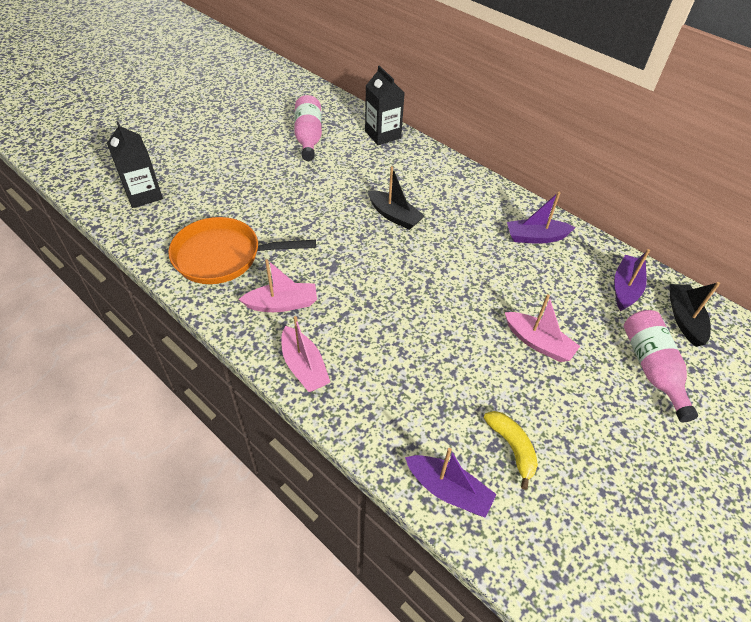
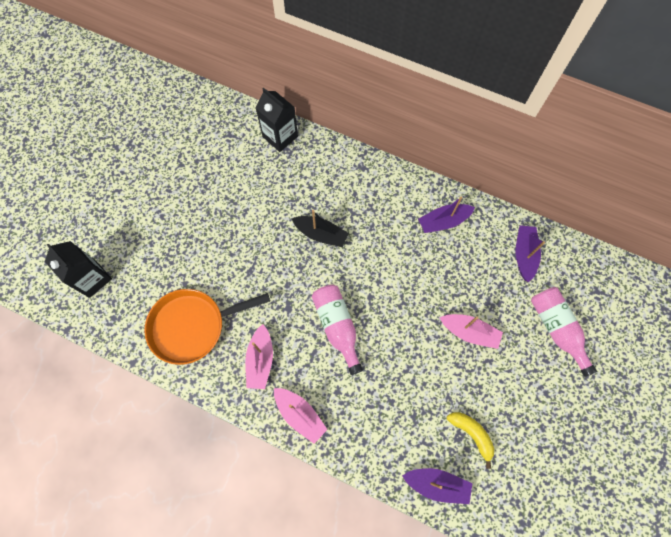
camera: 15 degrees left, 20 degrees up
pink boat [238,259,317,312] -> pink boat turned 120 degrees clockwise [245,324,273,389]
pink bottle [294,95,322,161] -> pink bottle moved to [312,285,363,375]
black boat [670,282,720,347] -> none

